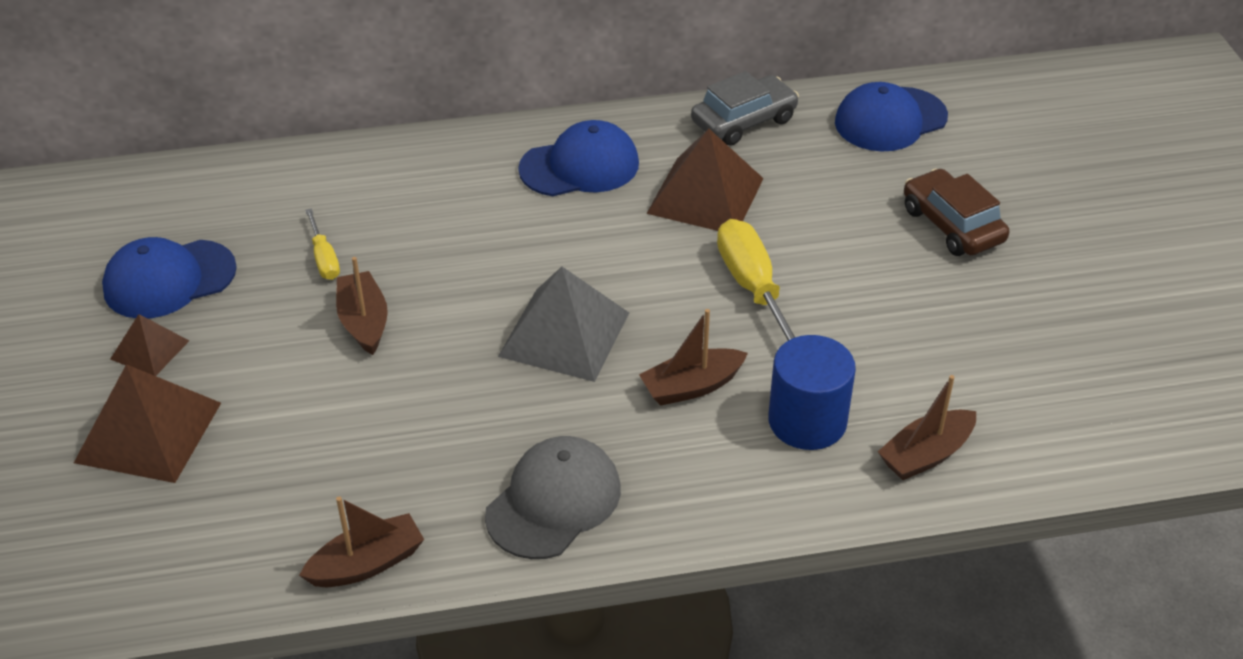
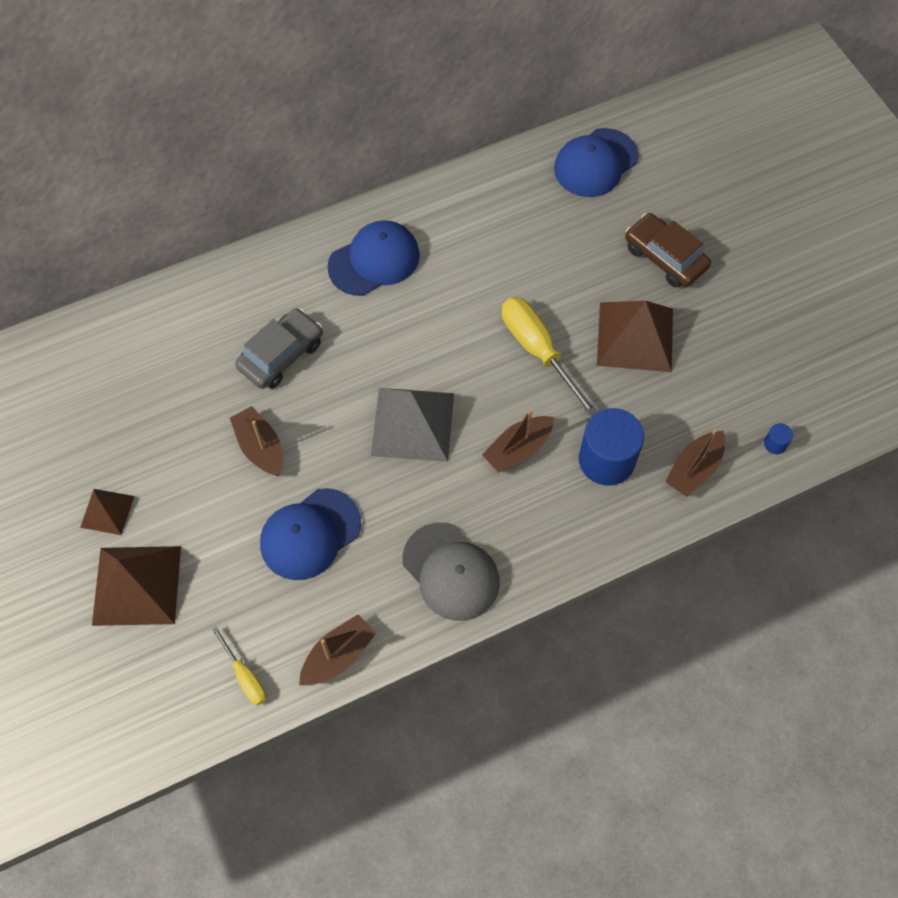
camera: 15 degrees left, 20 degrees up
blue cap [102,237,237,318] -> blue cap moved to [260,488,361,580]
yellow screwdriver [305,208,340,280] -> yellow screwdriver moved to [212,626,267,706]
grey cap [485,436,621,559] -> grey cap turned 120 degrees clockwise [403,523,500,621]
brown pyramid [646,129,764,231] -> brown pyramid moved to [597,301,673,372]
grey car [691,71,799,146] -> grey car moved to [235,308,323,389]
none -> blue cylinder [764,423,793,454]

